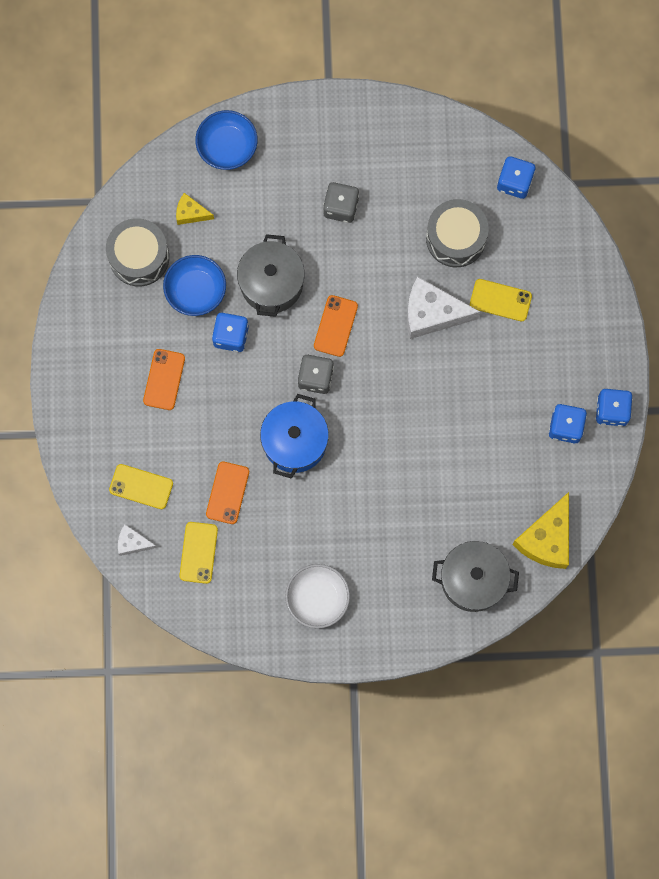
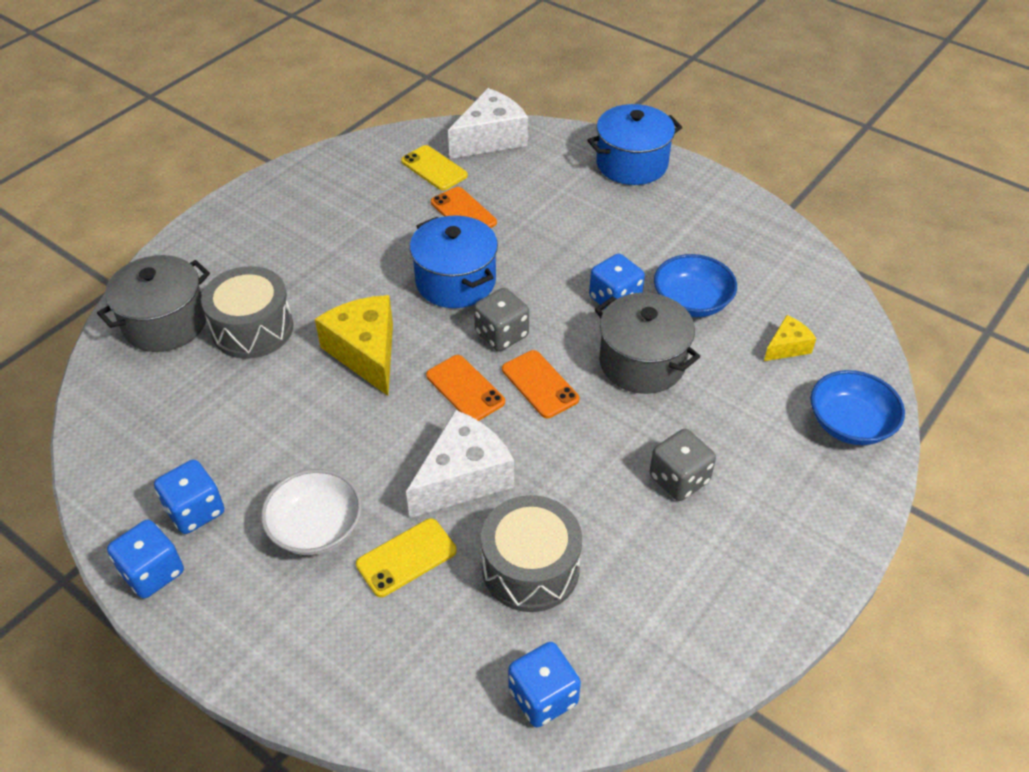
camera: 130 degrees right, 30 degrees down
grey drum [106,218,169,286] -> grey drum moved to [201,266,293,359]
yellow phone [109,464,173,509] -> none
white cheese [118,524,157,556] -> white cheese [448,88,528,159], size x1.91
orange phone [143,349,185,410] -> orange phone moved to [426,355,505,421]
white bowl [285,564,350,629] -> white bowl moved to [261,469,362,555]
yellow cheese [512,492,569,569] -> yellow cheese moved to [315,295,393,396]
none -> blue pot [587,104,682,185]

